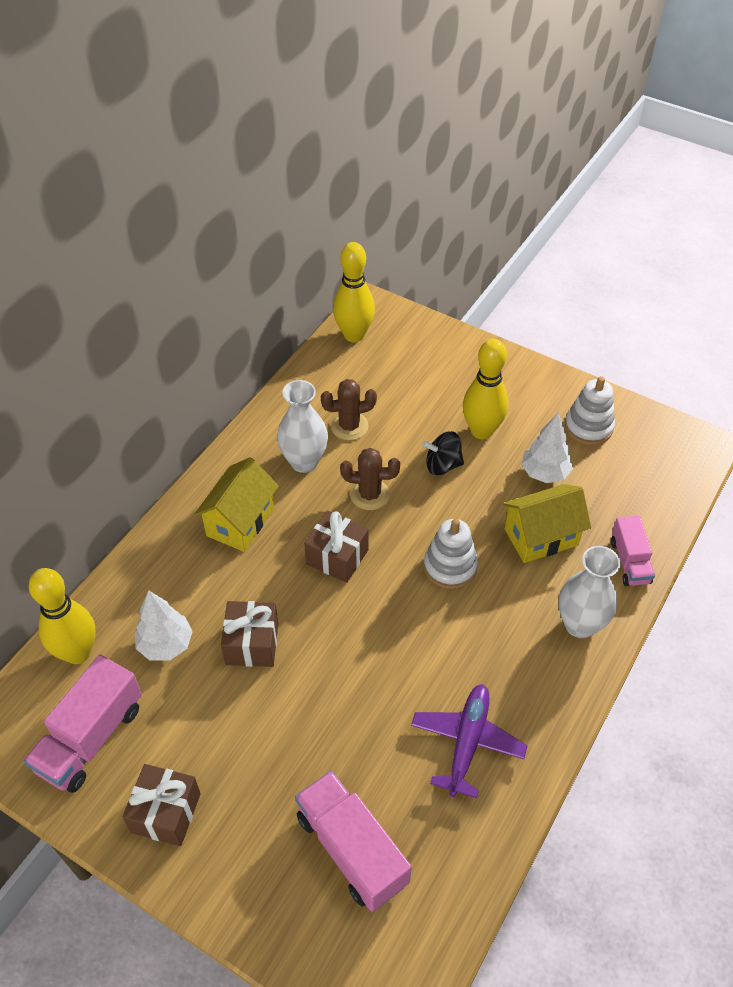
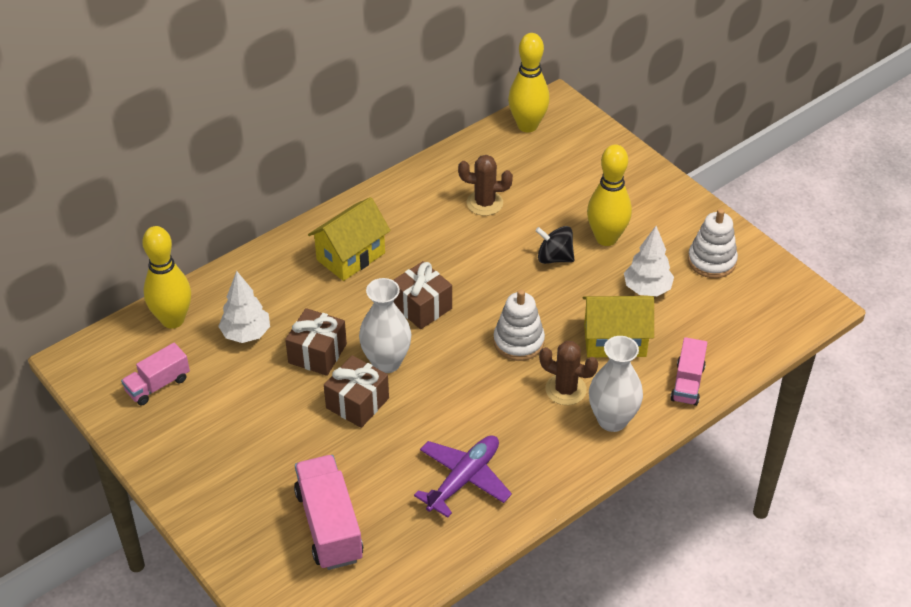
camera: 20 degrees right, 5 degrees down
pink truck [24,655,142,793] -> pink truck [121,343,190,405], size x0.61
brown gift [122,764,201,846] -> brown gift moved to [324,355,389,428]
white vase [277,380,328,473] -> white vase moved to [359,278,412,373]
brown cactus [340,448,400,510] -> brown cactus moved to [539,341,598,405]

